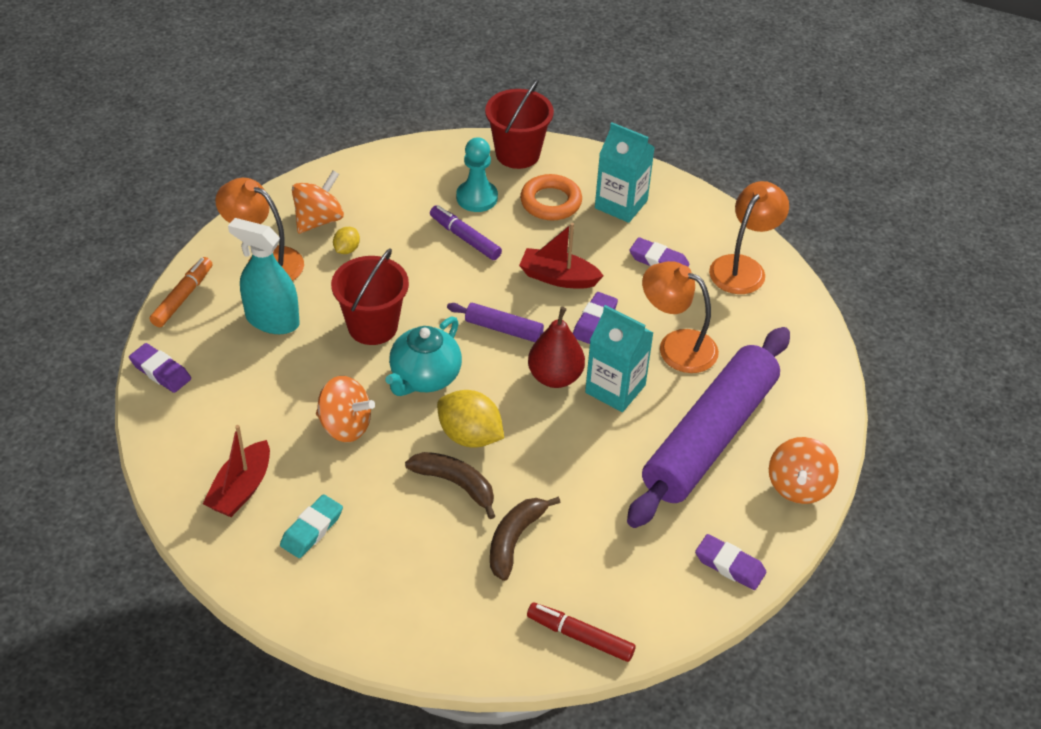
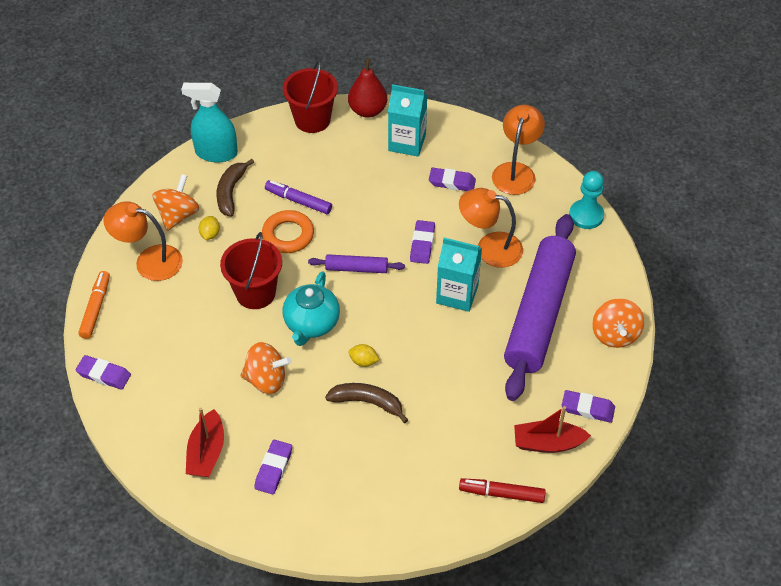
camera: 15 degrees left, 5 degrees up
turquoise spray bottle [228,218,299,334] -> turquoise spray bottle moved to [181,83,238,163]
turquoise eraser [280,494,343,558] -> purple eraser [254,440,292,494]
yellow lemon [437,390,504,448] -> yellow lemon [349,344,380,367], size x0.52
turquoise pawn [456,137,498,212] -> turquoise pawn moved to [569,171,604,229]
brown banana [490,497,561,581] -> brown banana moved to [216,159,254,217]
red boat [519,223,604,288] -> red boat moved to [514,406,591,453]
orange ring [520,174,582,220] -> orange ring moved to [262,210,314,253]
red pear [528,307,585,388] -> red pear moved to [348,58,387,118]

